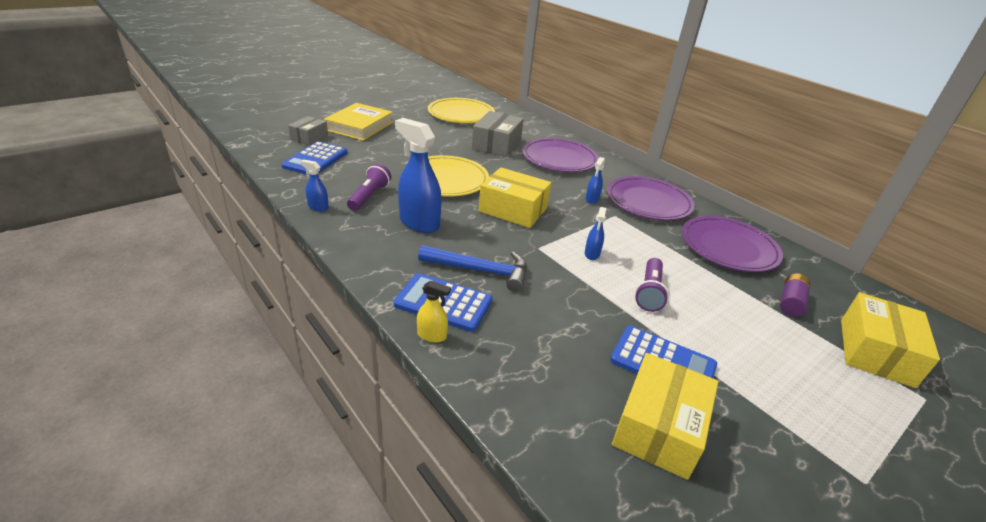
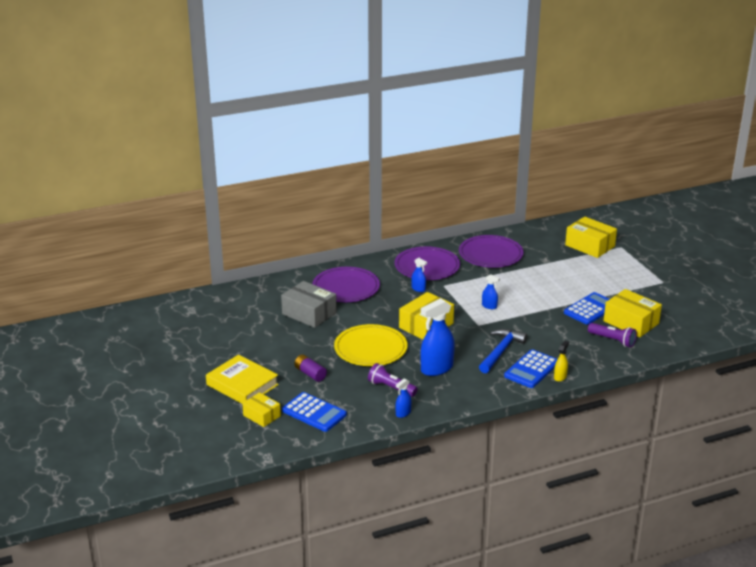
camera: 70 degrees left, 5 degrees down
grey box [288,116,328,145] -> yellow box [242,392,281,427]
yellow plate [428,98,495,123] -> none
purple flashlight [635,258,669,312] -> purple flashlight moved to [588,323,637,347]
purple battery [780,273,810,317] -> purple battery moved to [294,354,327,382]

